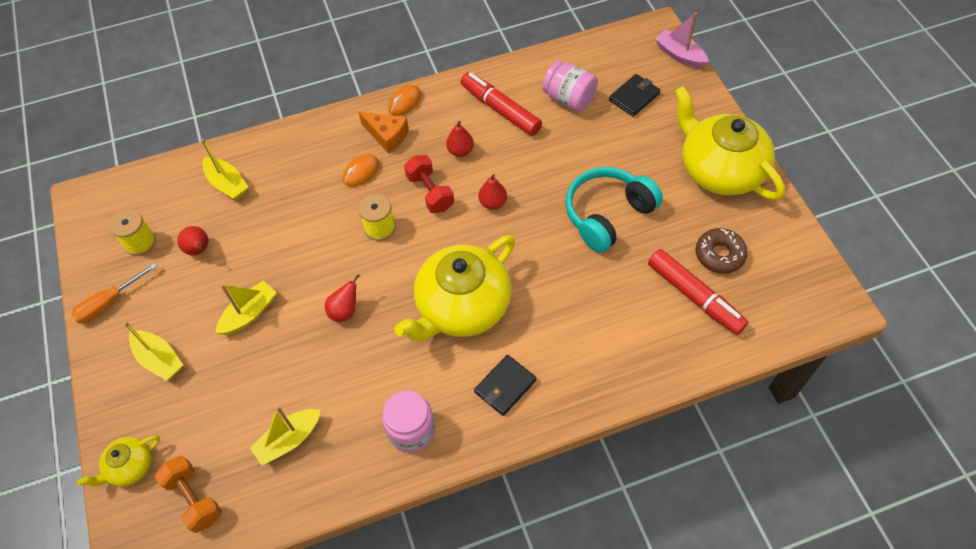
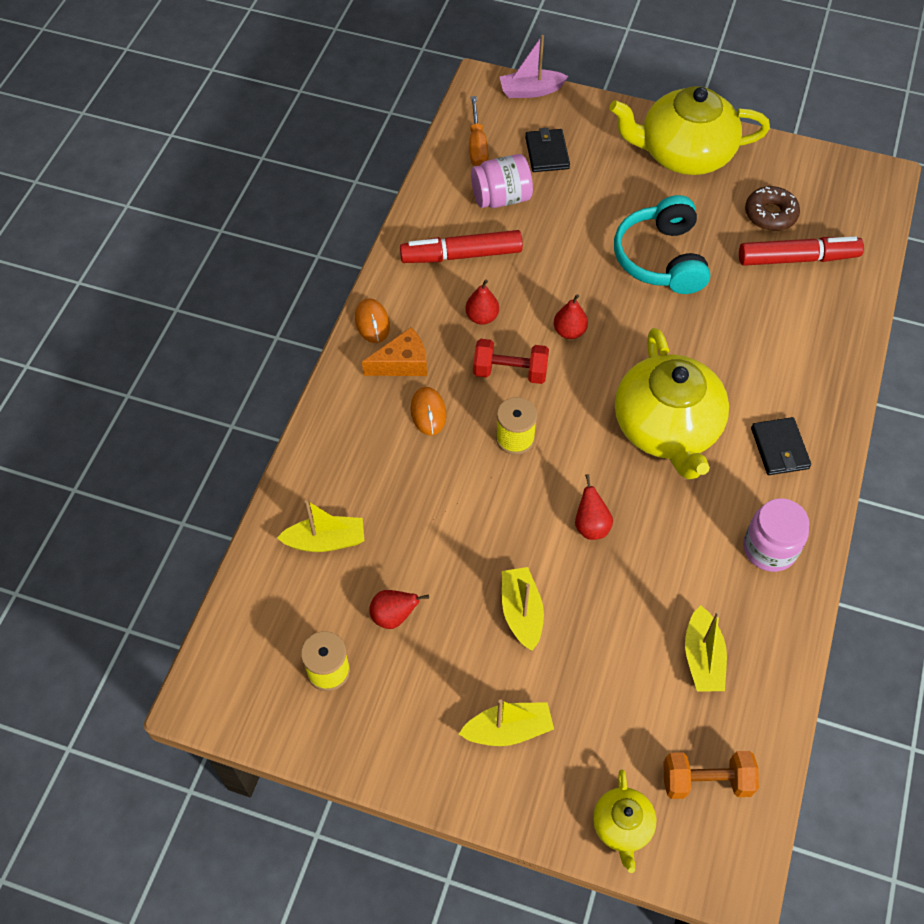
camera: 55 degrees left, 0 degrees up
orange screwdriver [71,263,157,323] -> orange screwdriver moved to [469,96,488,166]

